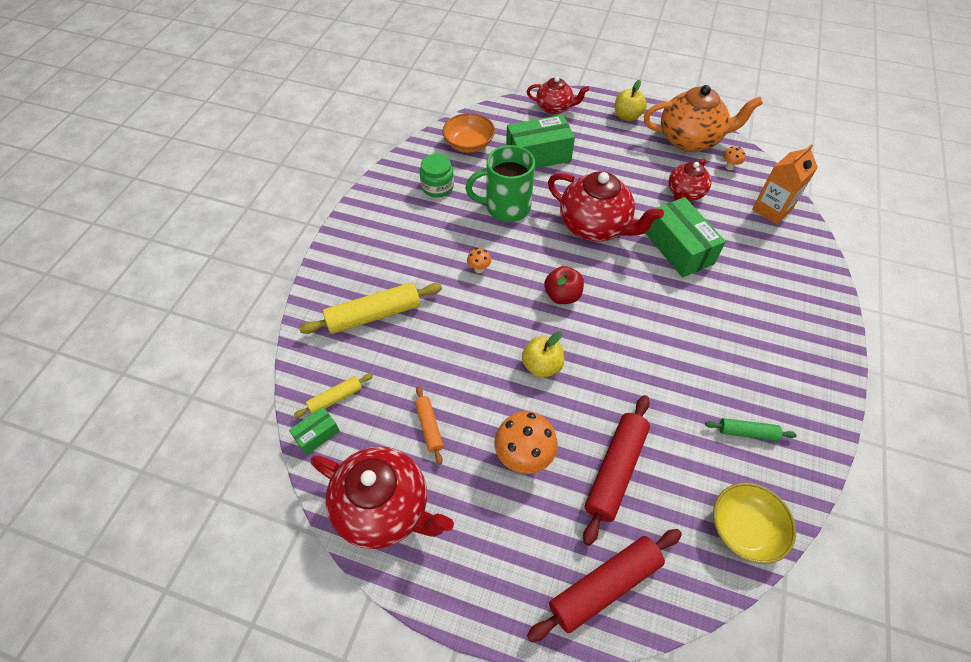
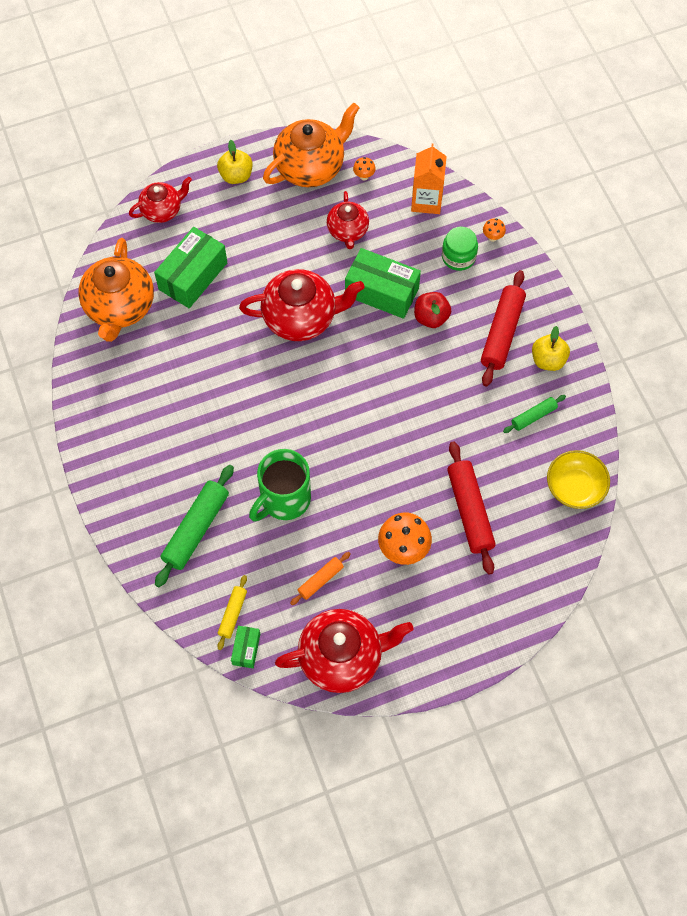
camera: 40 degrees left, 10 degrees up
yellow rolling pin [299,282,442,334] -> green rolling pin [155,465,234,587]
orange rolling pin [415,386,444,465] -> orange rolling pin turned 75 degrees counterclockwise [290,552,351,605]
green jar [420,154,454,197] -> green jar moved to [442,227,478,271]
orange bowl [443,113,495,153] -> orange teapot [78,238,154,342]
green mug [465,145,535,222] -> green mug moved to [249,449,311,521]
orange mushroom [467,248,491,273] -> orange mushroom moved to [483,218,506,242]
yellow apple [522,332,564,378] -> yellow apple moved to [532,326,570,371]
red rolling pin [527,529,682,642] -> red rolling pin moved to [481,270,526,386]
red apple [544,266,584,304] -> red apple moved to [414,292,451,328]

